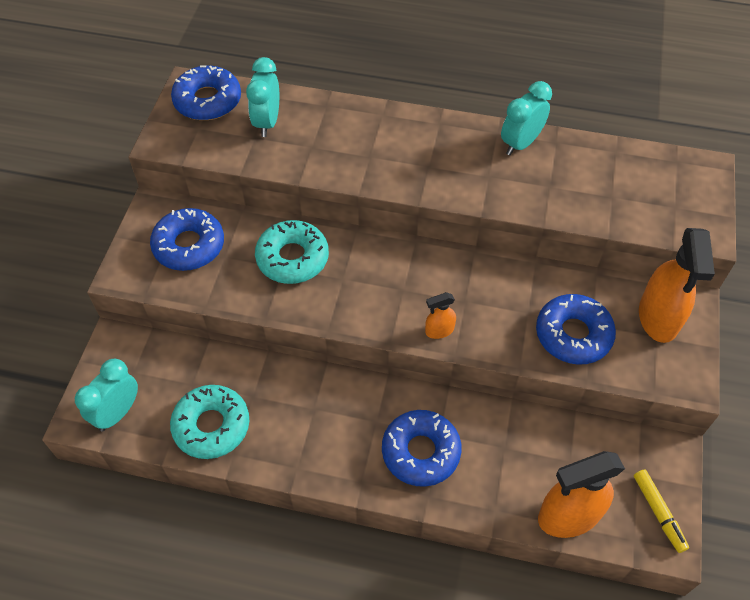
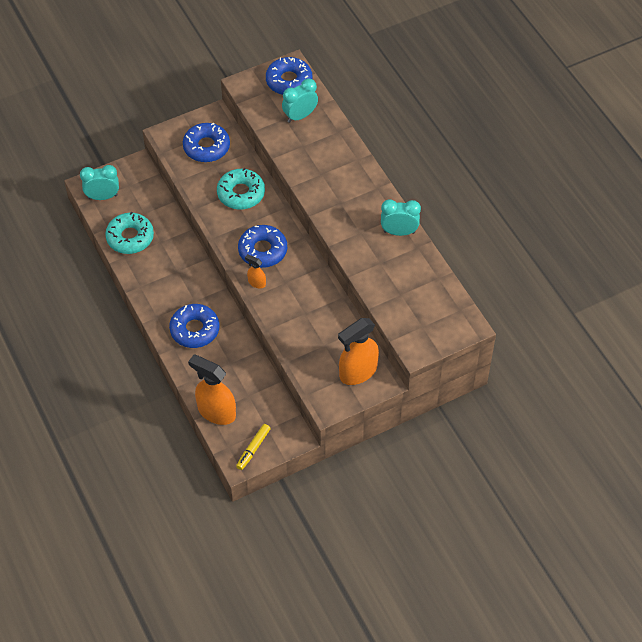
camera: 50 degrees right, 0 degrees up
blue donut [536,294,616,365] -> blue donut moved to [238,225,287,268]

